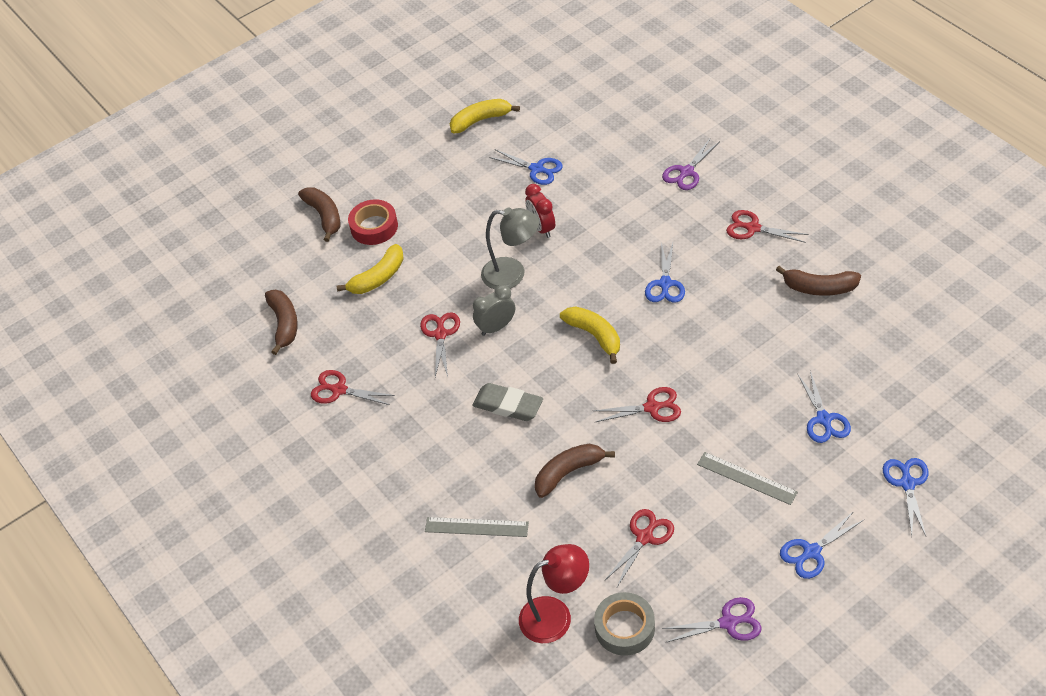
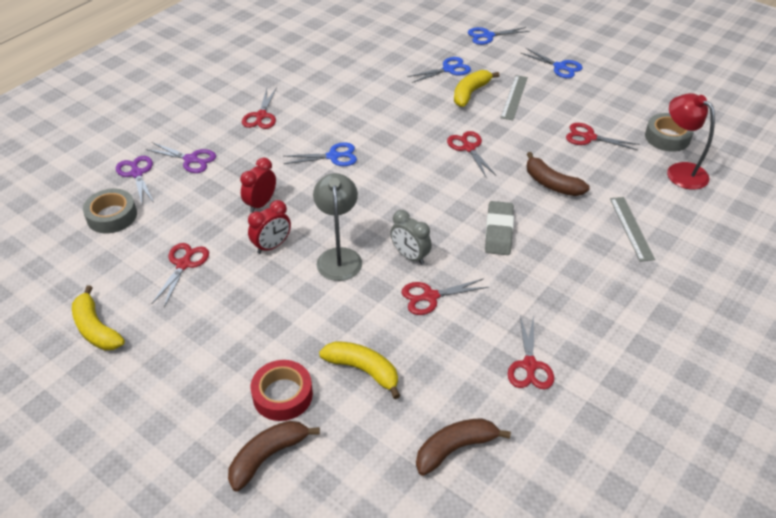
camera: 110 degrees left, 5 degrees down
blue scissors [489,149,563,185] -> red scissors [152,243,209,307]
yellow banana [560,306,620,364] -> yellow banana moved to [454,70,500,107]
purple scissors [662,597,762,643] -> purple scissors moved to [116,156,154,203]
brown banana [776,266,861,296] -> none
none -> grey tape [83,189,137,233]
none -> red clock [240,157,276,213]

